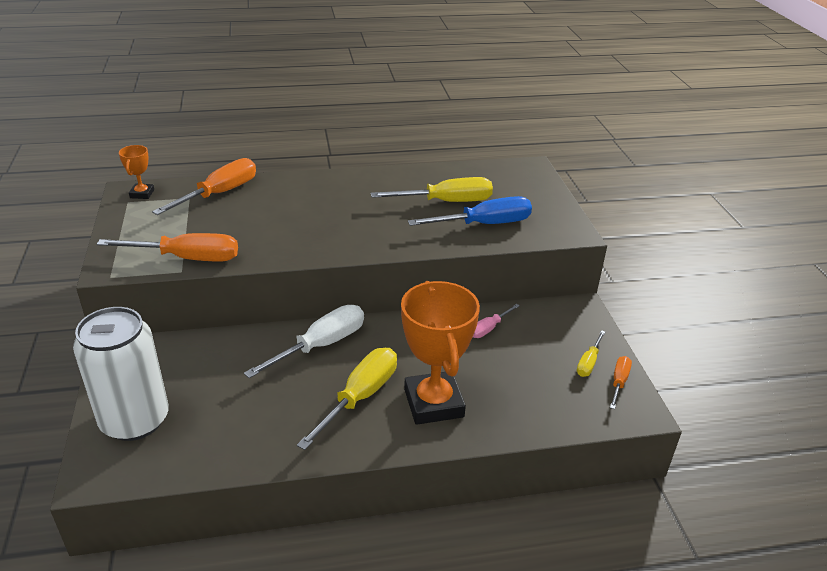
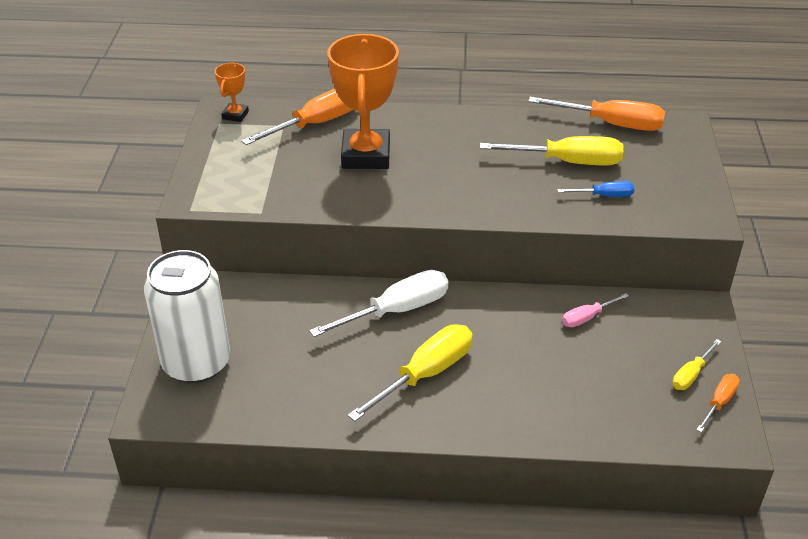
camera: 15 degrees right, 5 degrees up
orange screwdriver [97,233,238,261] -> orange screwdriver moved to [528,97,665,131]
orange trophy [401,281,480,425] -> orange trophy moved to [327,34,399,169]
blue screwdriver [408,196,532,226] -> blue screwdriver [557,181,635,197], size x0.52

